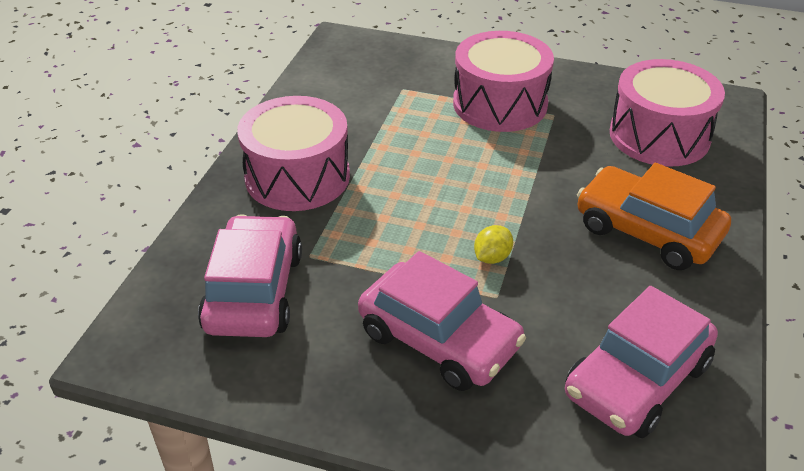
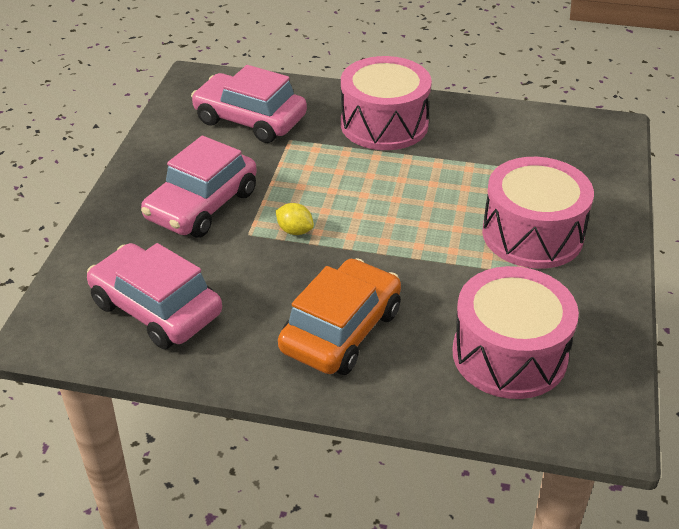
camera: 85 degrees right, 0 degrees up
pink car [198,214,302,337] -> pink car turned 150 degrees counterclockwise [191,65,307,143]

